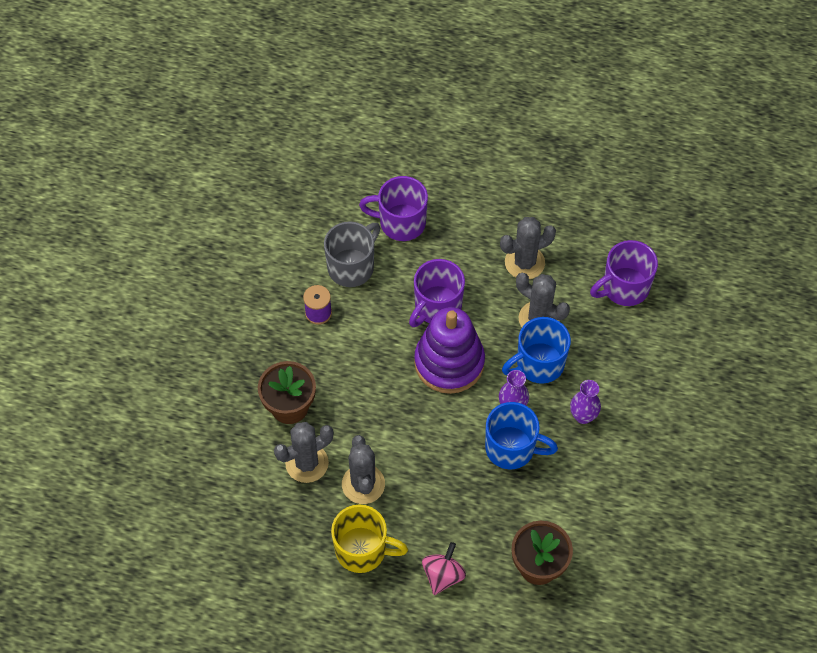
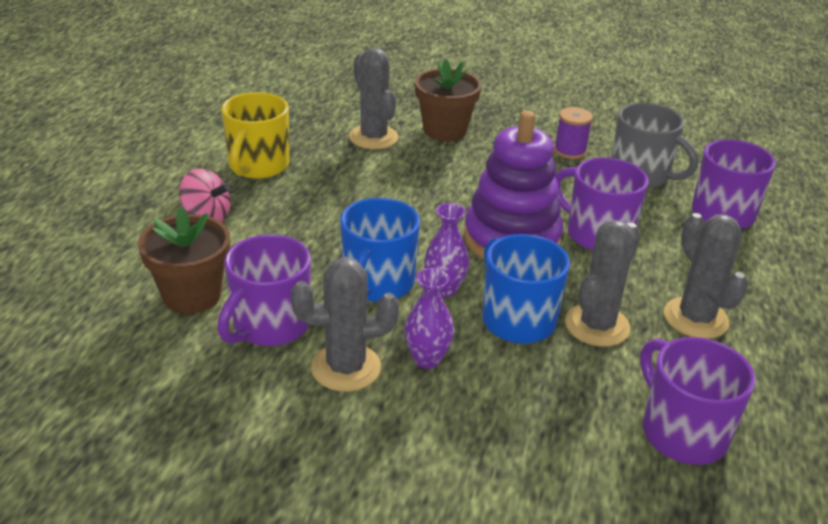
camera: 90 degrees right, 25 degrees down
grey cactus [342,435,385,504] -> grey cactus moved to [291,257,399,392]
none -> purple mug [217,234,311,346]

